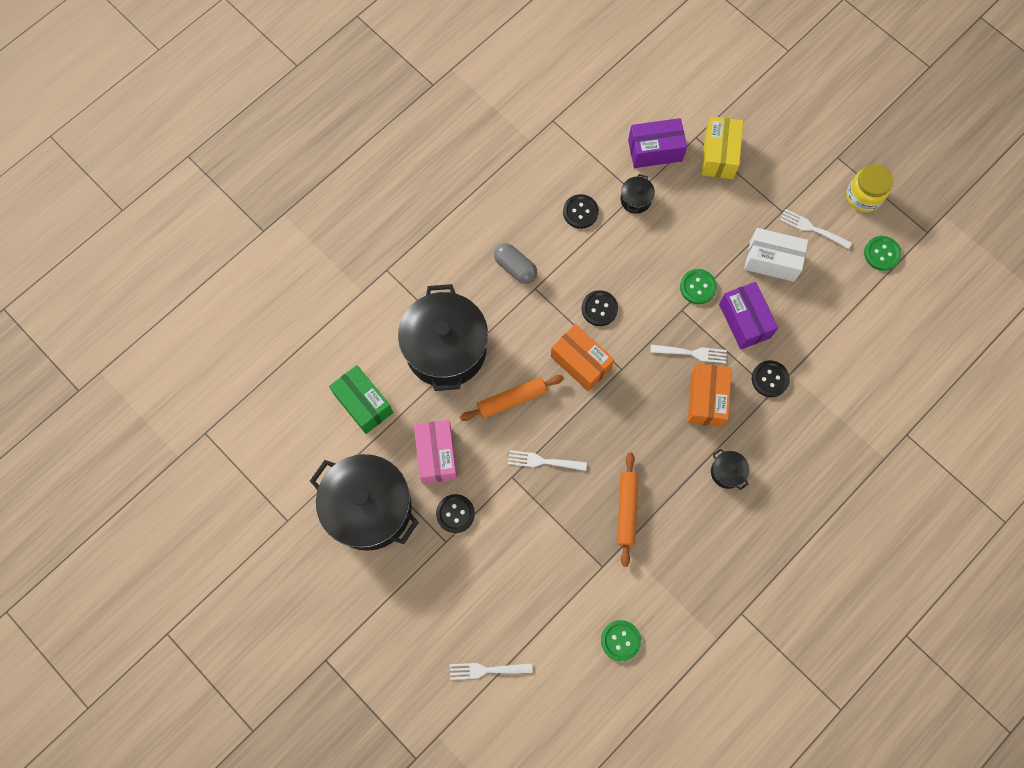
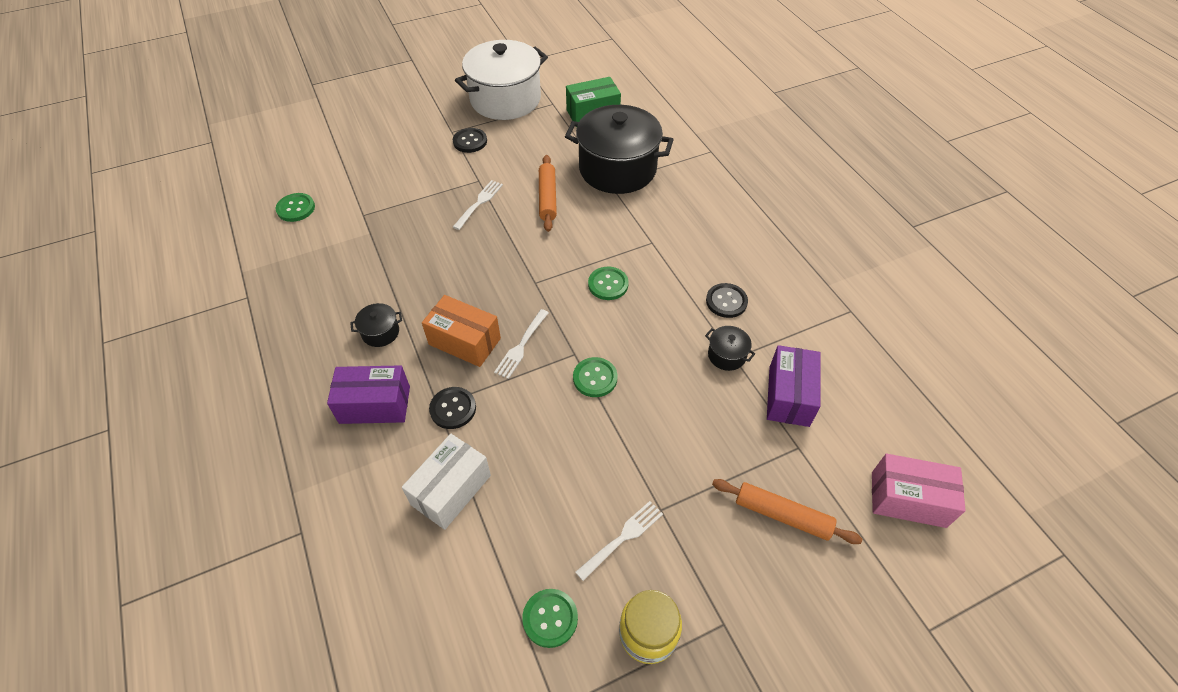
camera: 110 degrees right, 20 degrees down
black pot [310,454,419,551] -> white pot [455,40,548,120]
pink box [414,420,457,484] -> pink box moved to [872,454,966,528]
white fork [450,663,533,680] -> none
grey capsule [494,243,537,284] -> none
orange box [551,324,614,392] -> none
black button [581,290,618,326] -> green button [588,267,629,300]
orange rolling pin [617,452,638,567] -> orange rolling pin moved to [712,479,862,544]
yellow box [701,116,743,179] -> none
purple box [719,282,778,349] -> purple box moved to [327,365,410,424]
white box [744,228,808,282] -> white box moved to [402,434,491,530]

